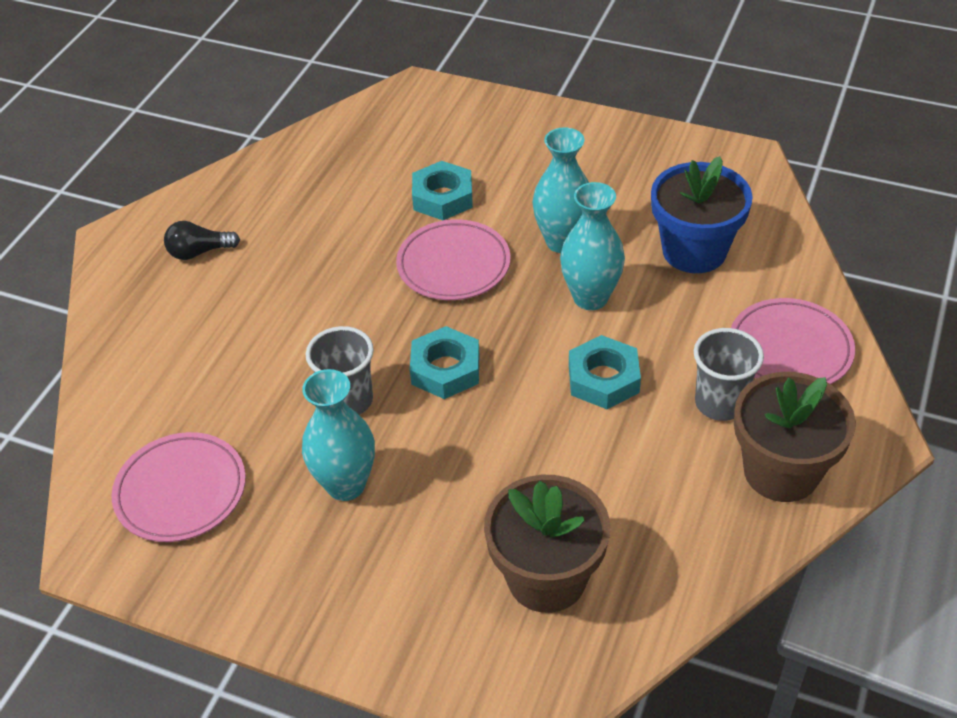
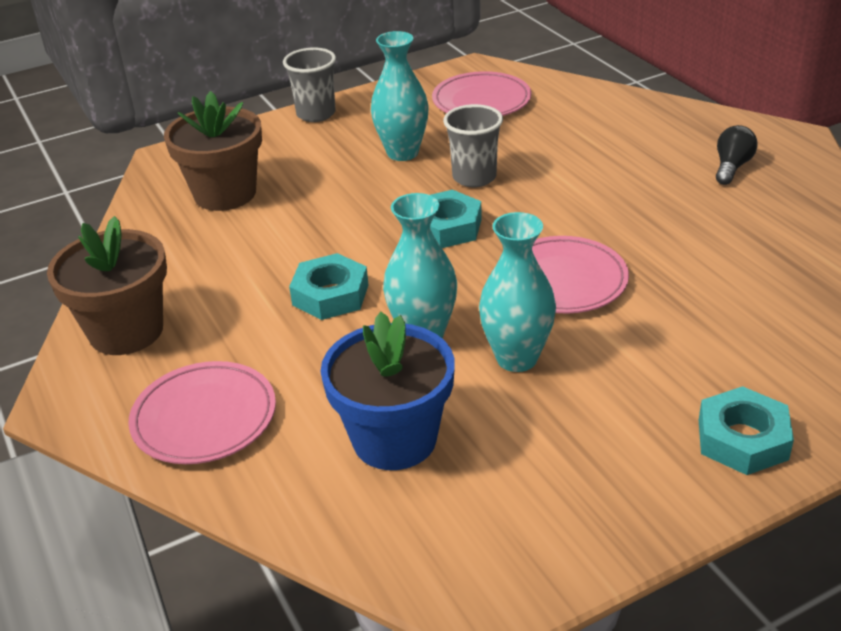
camera: 130 degrees right, 10 degrees down
turquoise nut [412,161,473,220] -> turquoise nut moved to [699,386,794,475]
grey cup [694,328,764,421] -> grey cup moved to [283,47,336,122]

